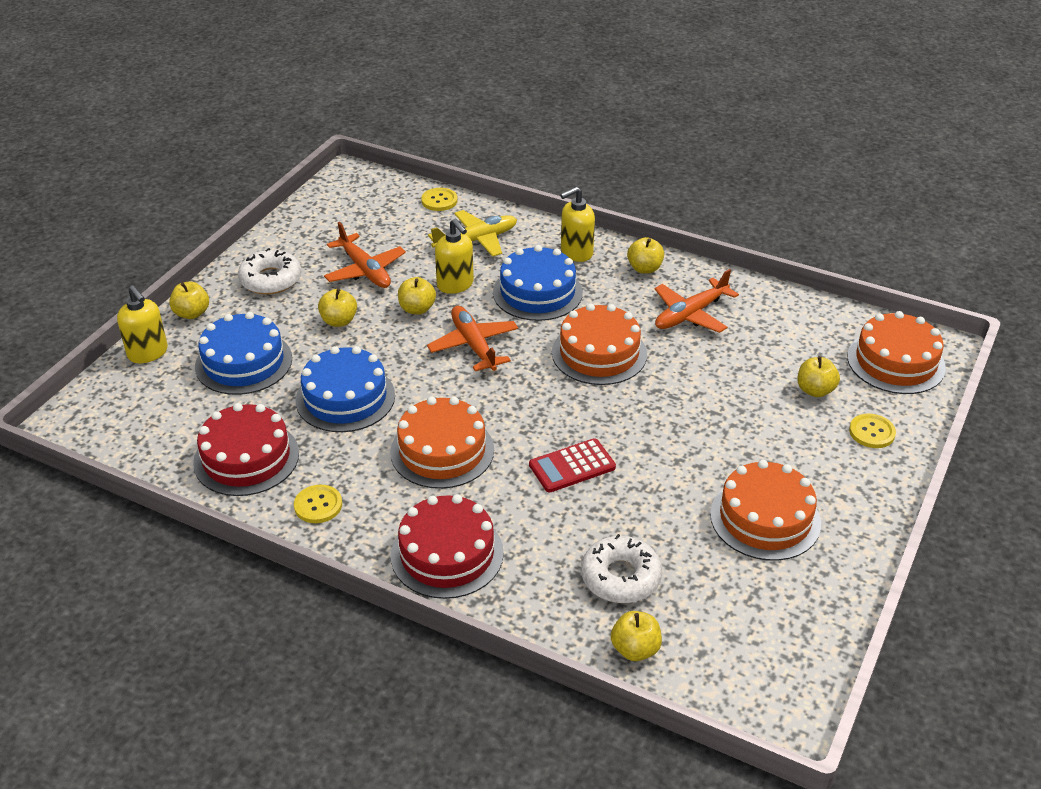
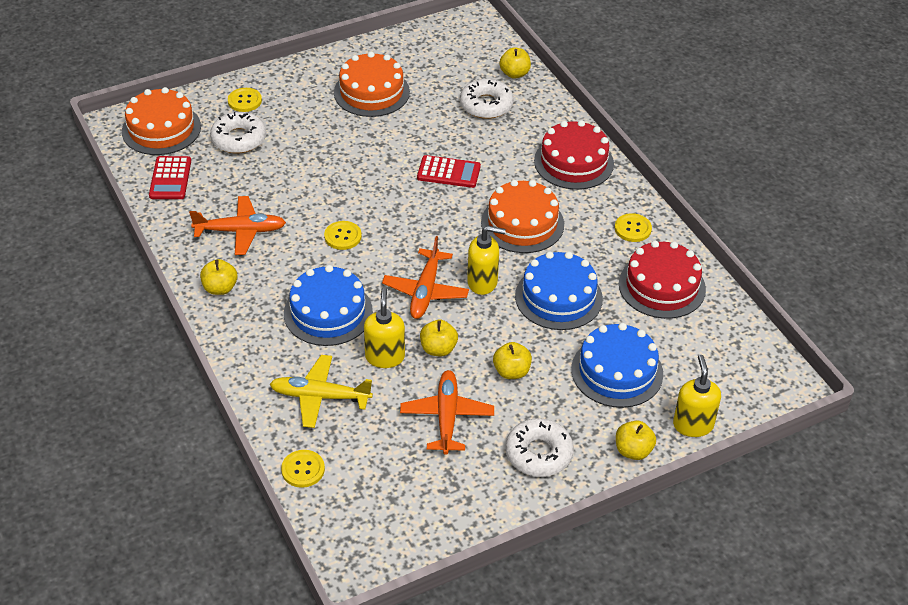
camera: 145 degrees left, 5 degrees up
orange cake [552,303,647,385] -> yellow button [324,221,362,250]
yellow soap dispenser [560,187,595,262] -> yellow soap dispenser moved to [467,226,506,295]
yellow apple [797,356,840,397] -> white donut [210,112,266,154]
none -> red calculator [149,156,191,199]

